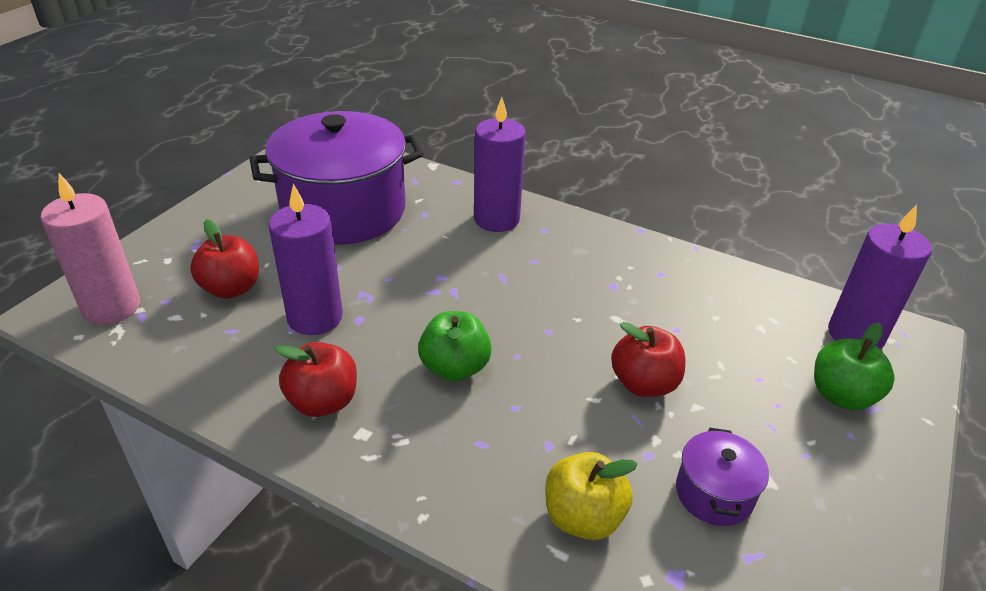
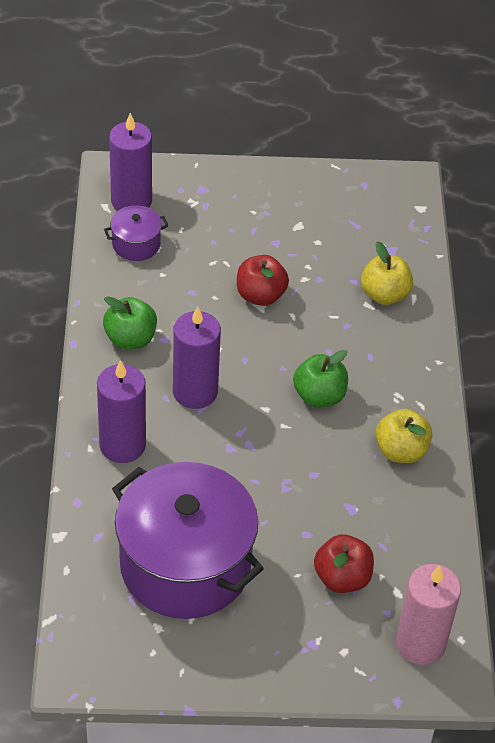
camera: 120 degrees left, 10 degrees up
purple candle [268,184,343,335] -> purple candle moved to [173,306,221,409]
red apple [274,342,357,417] -> yellow apple [376,409,432,463]
purple pot [676,428,769,526] -> purple pot moved to [104,205,168,261]
green apple [814,323,895,410] -> green apple moved to [103,296,157,349]

